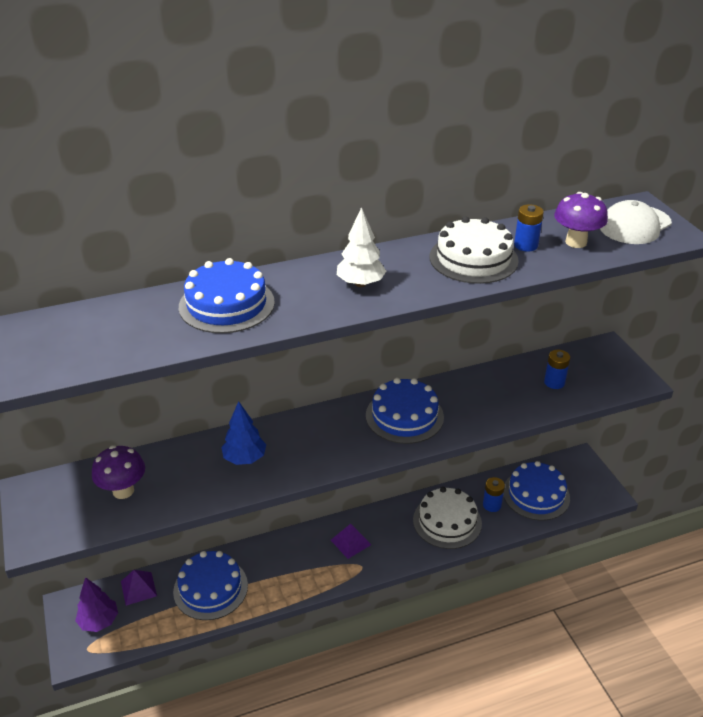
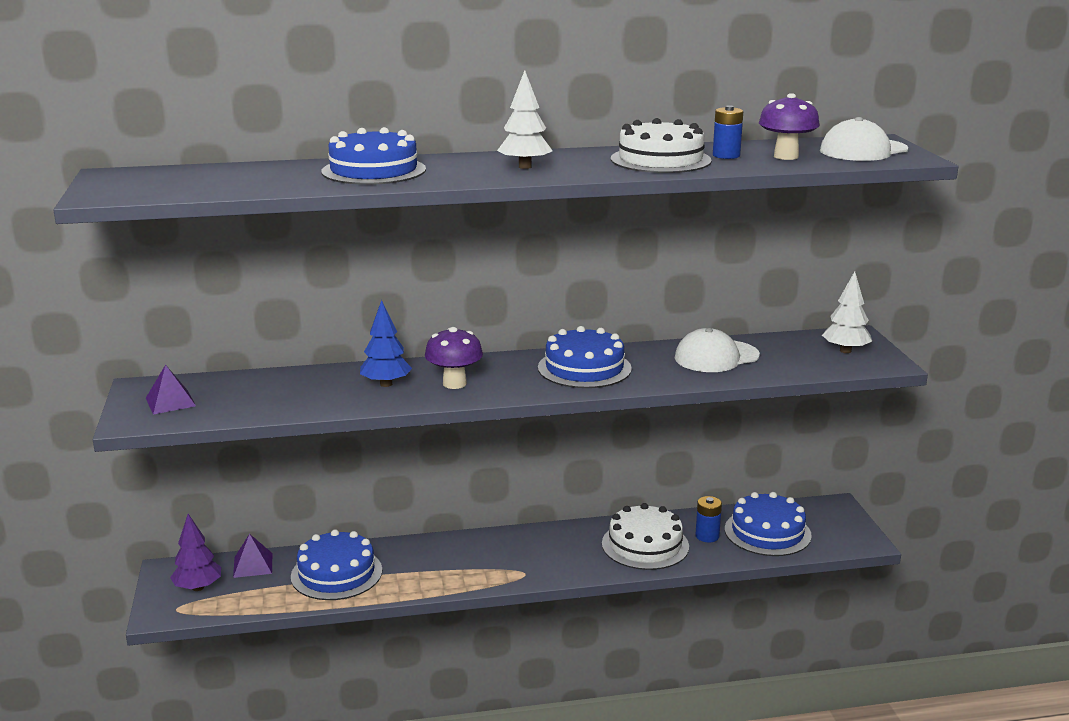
camera: 10 degrees right, 15 degrees down
purple mushroom [92,445,145,499] -> purple mushroom moved to [425,327,483,389]
purple pyramid [331,524,371,559] -> purple pyramid moved to [146,365,196,415]
blue battery [544,350,570,389] -> none
none -> white cap [675,328,760,372]
none -> white tree [822,271,872,353]

